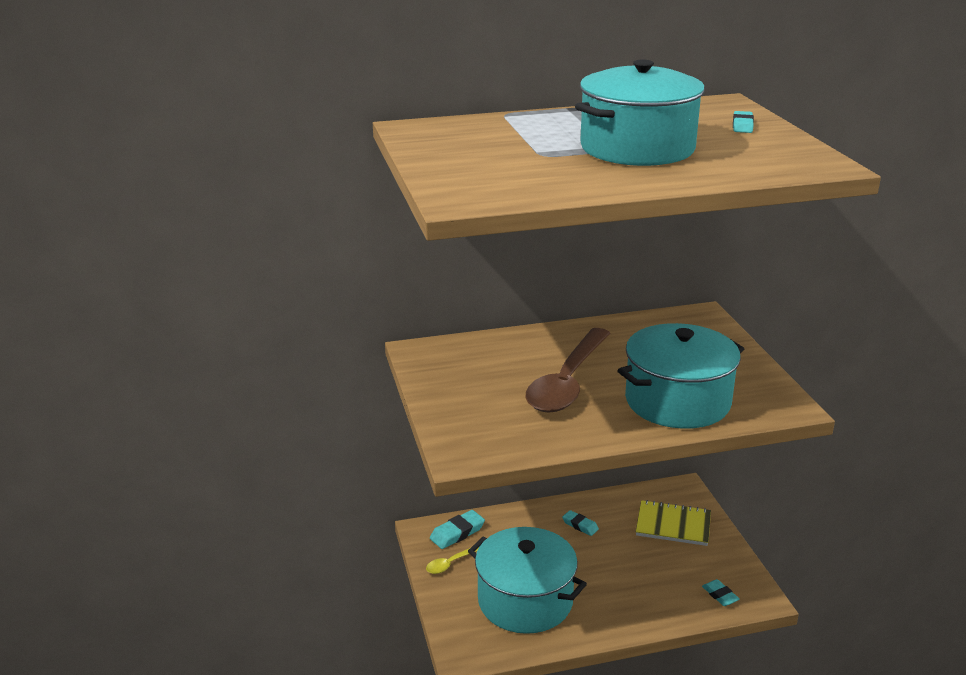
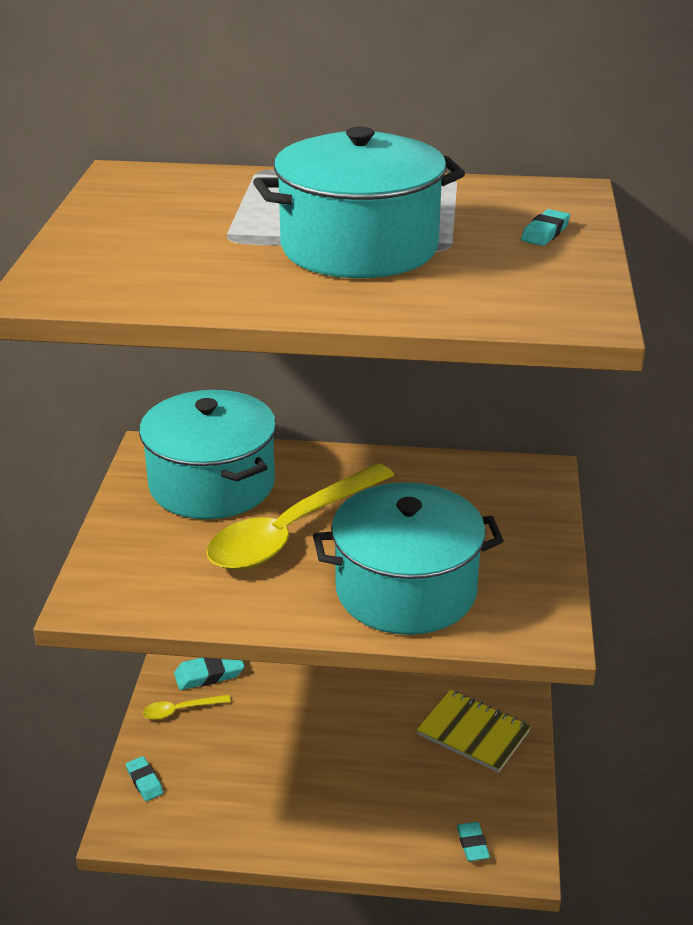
camera: 20 degrees right, 5 degrees up
turquoise pot [468,527,587,634] -> turquoise pot moved to [139,390,276,519]
brown spoon [526,328,611,412] -> yellow spoon [206,463,394,570]
turquoise eraser [562,510,599,536] -> turquoise eraser moved to [126,756,163,801]

